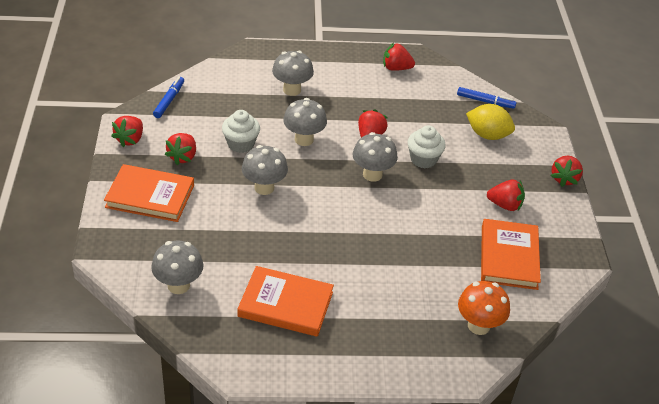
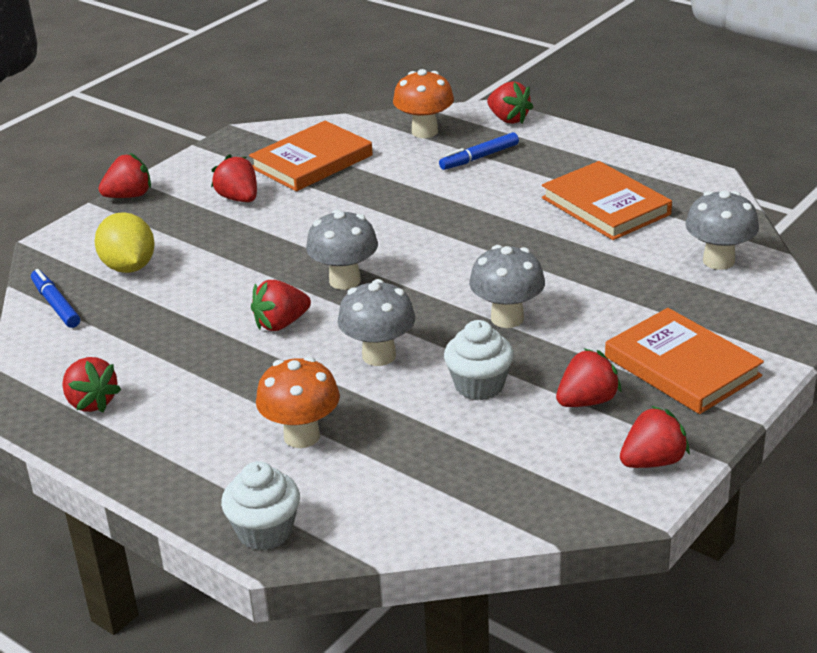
camera: 135 degrees left, 10 degrees down
blue marker [153,77,184,118] -> blue marker moved to [439,132,519,170]
grey mushroom [272,51,314,96] -> orange mushroom [256,357,340,448]
white cupcake [407,125,446,168] -> white cupcake moved to [221,461,300,550]
none -> red strawberry [487,81,533,124]

